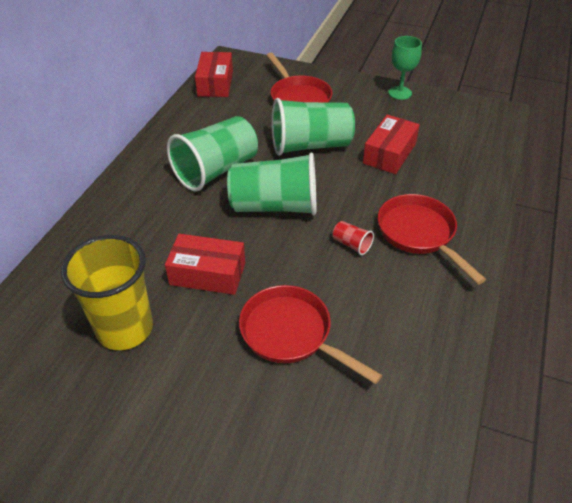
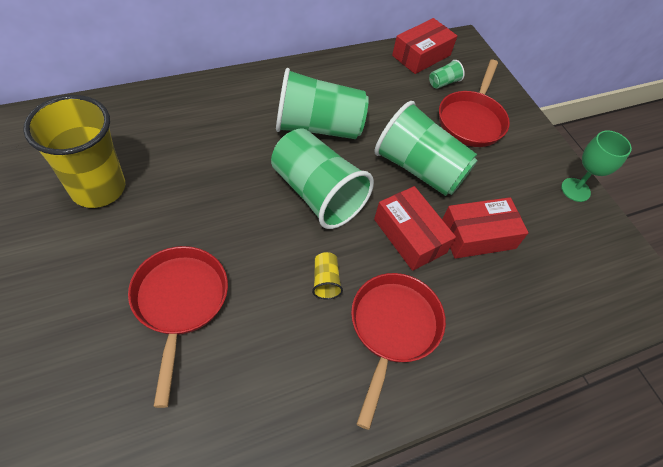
camera: 40 degrees right, 10 degrees up
red box [165,234,245,295] -> red box moved to [374,186,456,271]
red cup [333,221,374,255] -> yellow cup [312,252,343,299]
none -> green cup [429,60,465,89]

